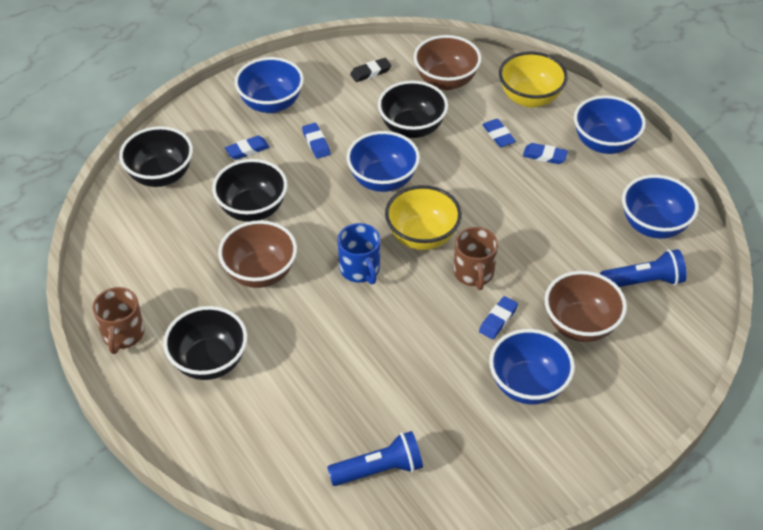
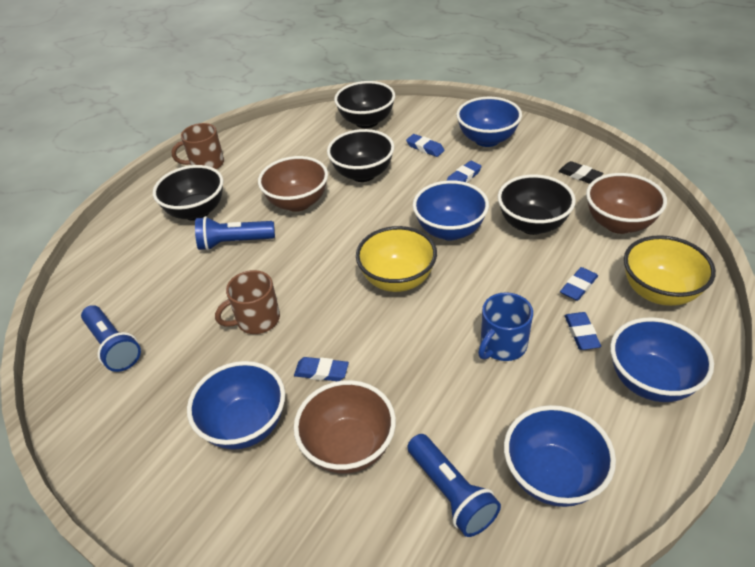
camera: 70 degrees right, 5 degrees down
blue mug [337,223,381,284] -> blue mug moved to [478,292,533,361]
brown mug [454,227,498,290] -> brown mug moved to [215,270,280,334]
none -> blue flashlight [195,216,275,251]

